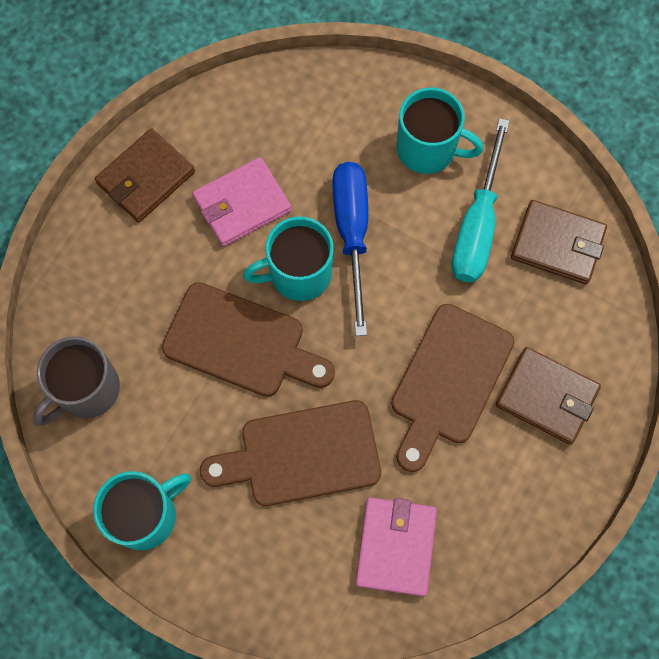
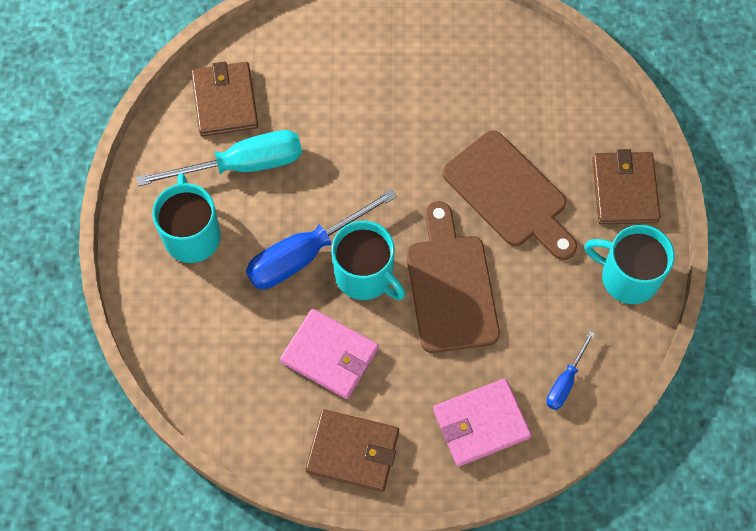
camera: 120 degrees left, 5 degrees down
grey mug [33,336,120,426] -> blue screwdriver [546,331,595,410]
pink wallet [356,497,437,597] -> pink wallet moved to [433,379,532,467]
brown cutting board [391,304,514,472] -> none
brown wallet [496,347,601,445] -> brown wallet moved to [592,149,661,224]

